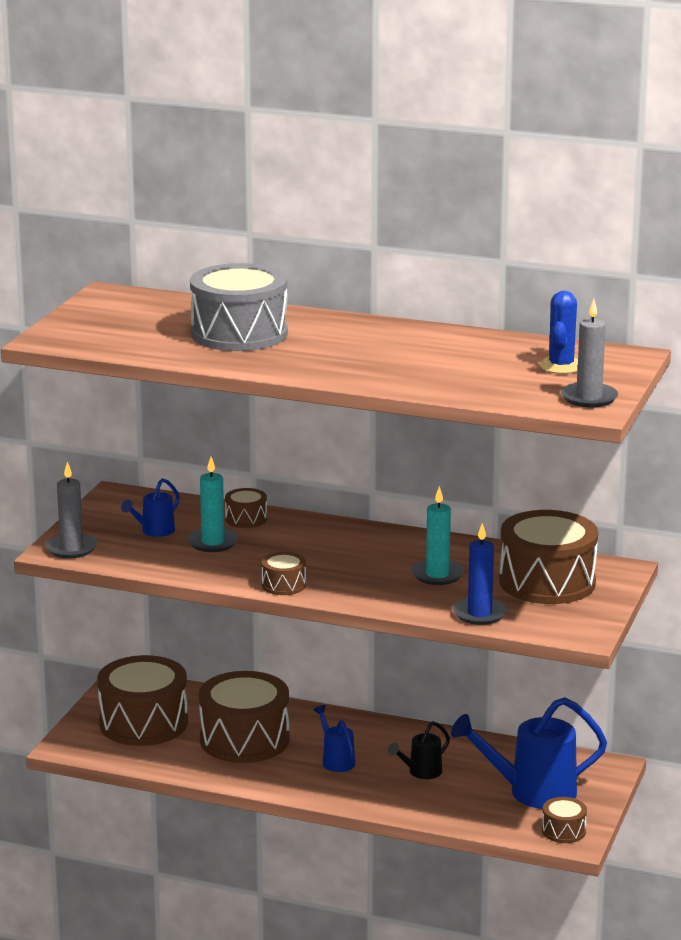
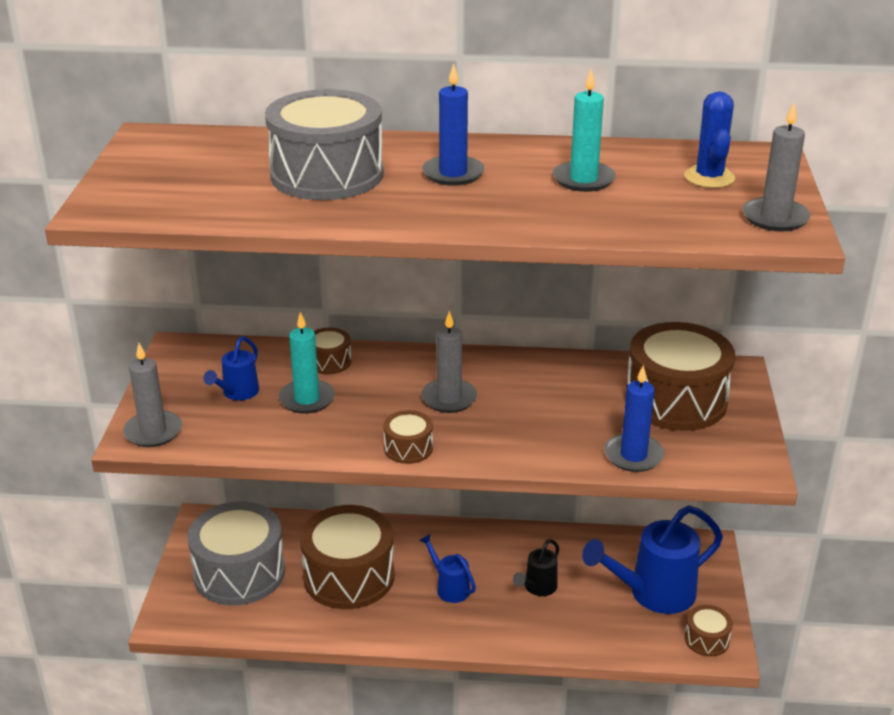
camera: 15 degrees left, 10 degrees up
brown drum [97,655,188,746] -> grey drum [187,501,285,605]
turquoise candle [411,486,464,585] -> turquoise candle moved to [553,69,616,192]
none -> grey candle [421,311,477,413]
none -> blue candle [422,63,484,186]

